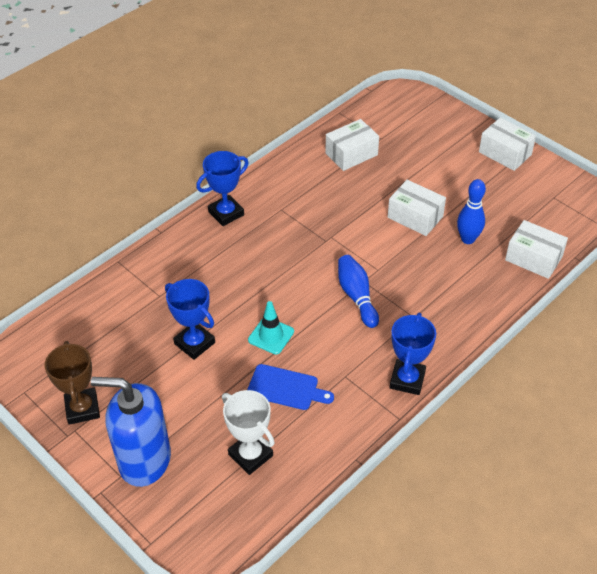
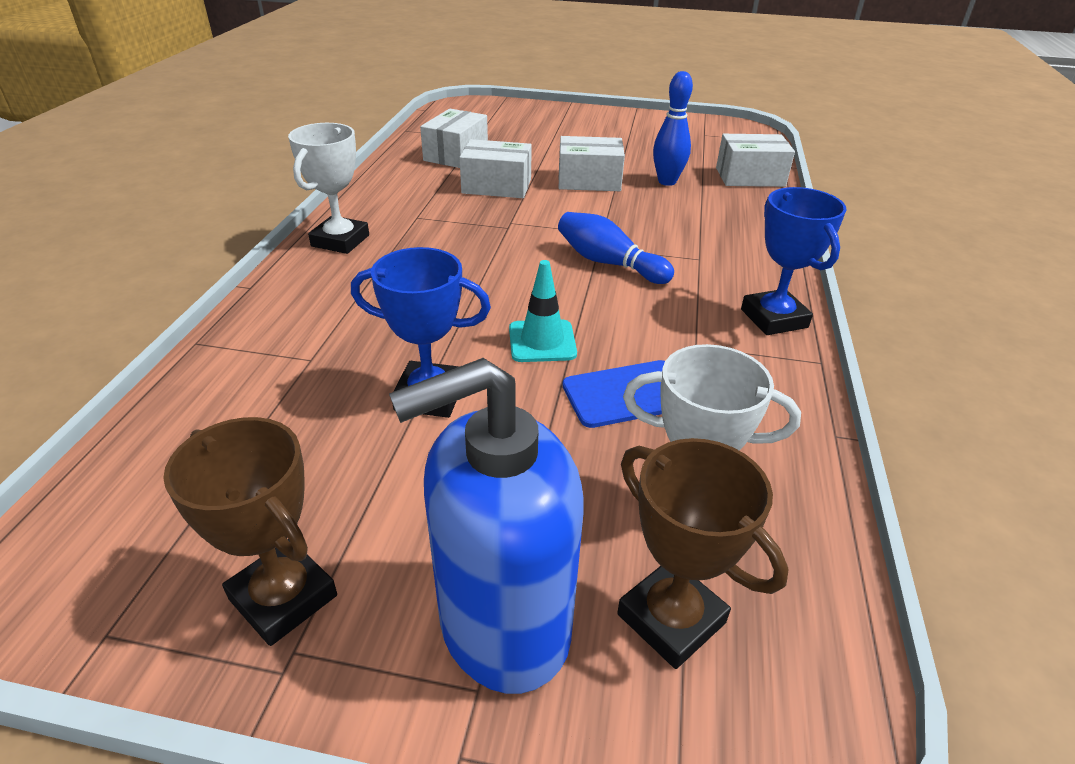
camera: 35 degrees left, 10 degrees down
blue trophy [196,151,249,226] -> white trophy [288,123,369,254]
white box [479,118,536,171] -> white box moved to [459,139,532,198]
none -> brown trophy [617,438,788,669]

